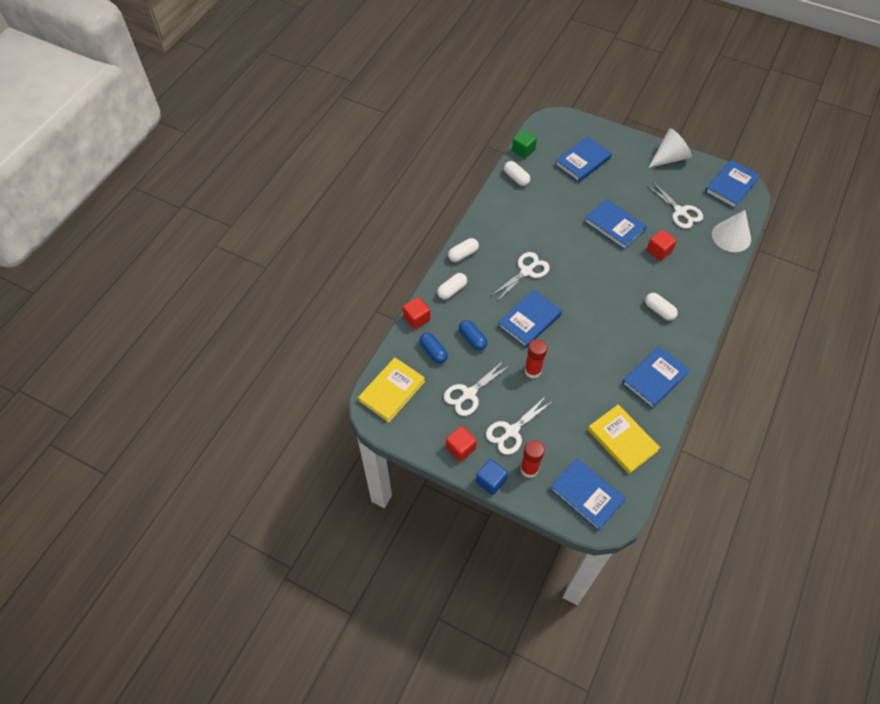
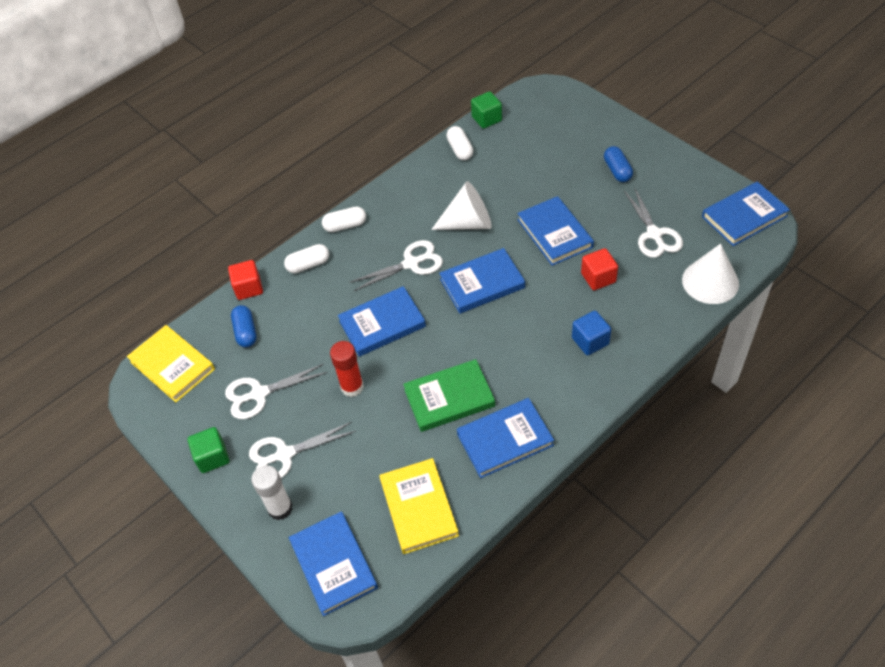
camera: 25 degrees right, 5 degrees down
yellow book [358,358,425,422] -> yellow book turned 75 degrees clockwise [127,325,215,402]
red cube [446,426,477,462] -> green cube [187,427,229,473]
blue capsule [459,320,488,350] -> blue capsule moved to [604,146,633,182]
blue cube [476,459,508,495] -> blue cube moved to [572,311,611,355]
red glue stick [520,440,545,478] -> white glue stick [251,465,293,520]
blue book [555,136,612,182] -> blue book moved to [439,248,525,314]
white capsule [645,293,678,321] -> none
white cone [648,128,692,168] -> white cone moved to [431,181,491,230]
none -> green book [403,359,495,432]

